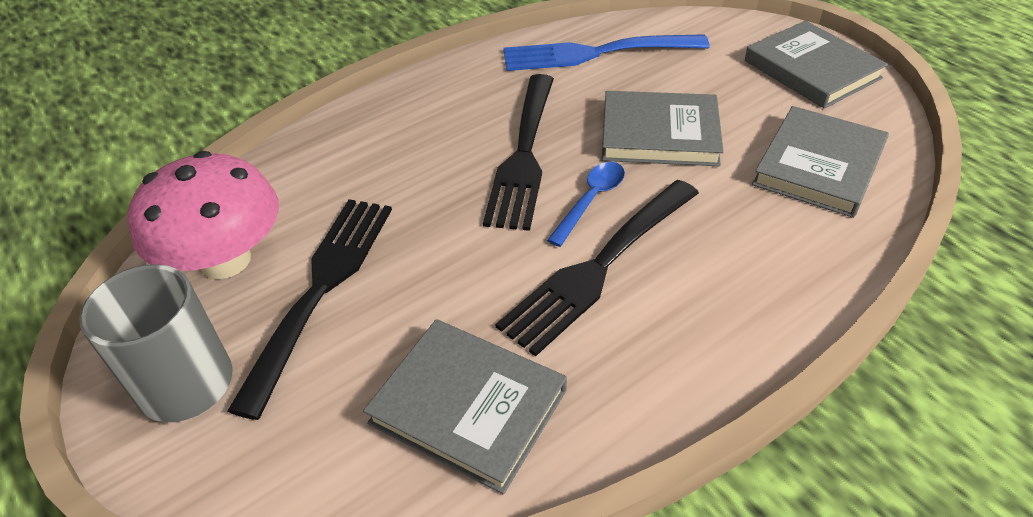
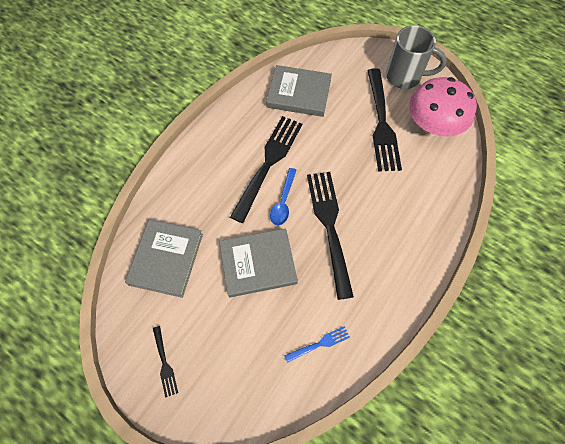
camera: 160 degrees right, 20 degrees up
blue fork [503,34,709,71] -> blue fork [284,326,350,363], size x0.45
grey book [745,21,888,109] -> black fork [153,326,178,398]

